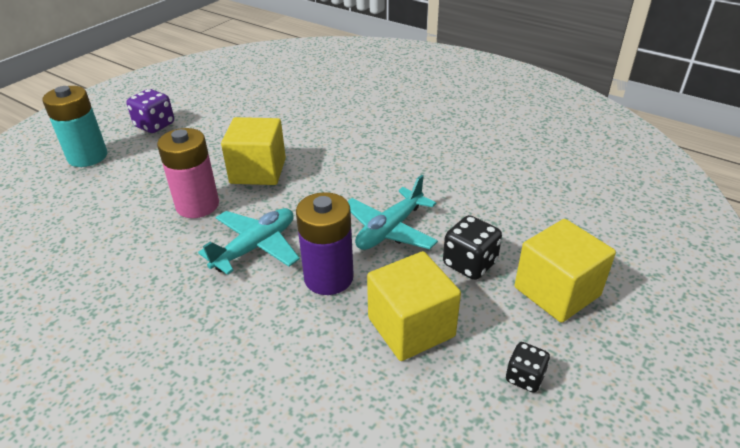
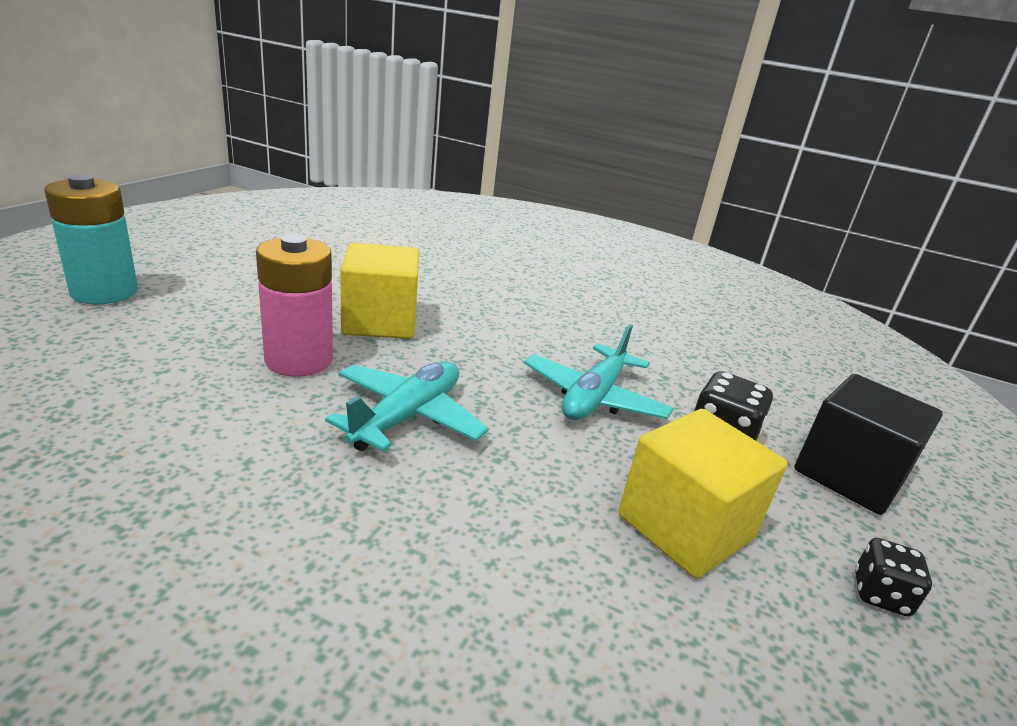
camera: 15 degrees left, 10 degrees down
purple dice [126,89,174,133] -> none
purple battery [296,192,354,295] -> none
yellow cube [514,219,616,323] -> black cube [794,374,943,515]

